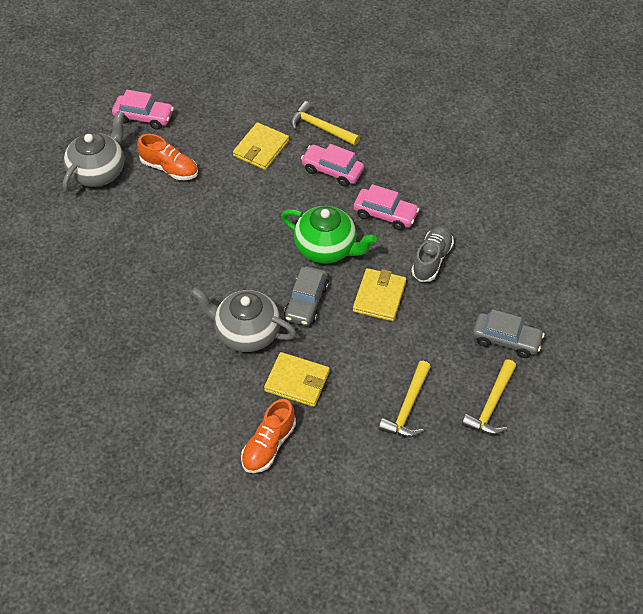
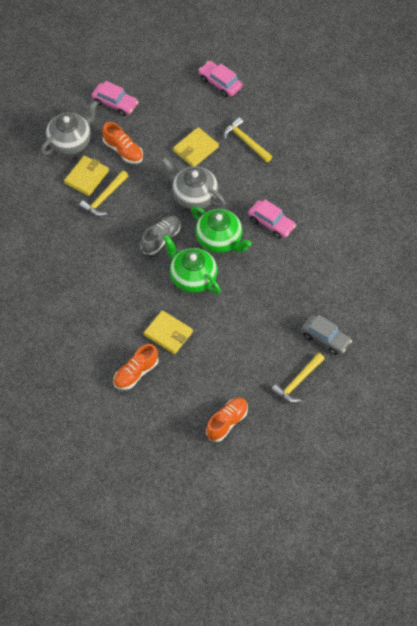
camera: 15 degrees right, 5 degrees up
grey teapot [191,287,296,352] -> grey teapot moved to [161,157,225,209]
grey car [284,266,329,326] -> green teapot [163,235,221,294]
pink car [301,144,364,187] -> pink car moved to [199,61,242,97]
yellow wallet [353,268,406,321] -> yellow wallet moved to [64,155,109,196]
yellow hammer [379,361,431,437] -> yellow hammer moved to [79,171,128,216]
grey shoe [411,226,454,282] -> grey shoe moved to [141,215,181,255]
none -> orange shoe [206,398,248,442]

